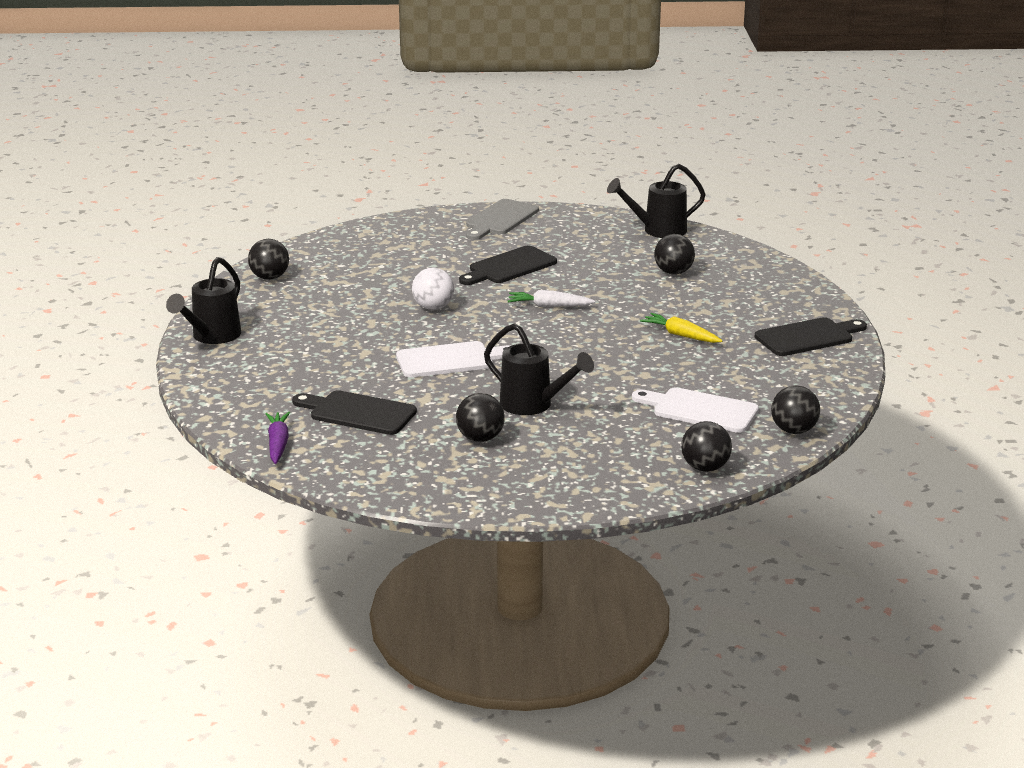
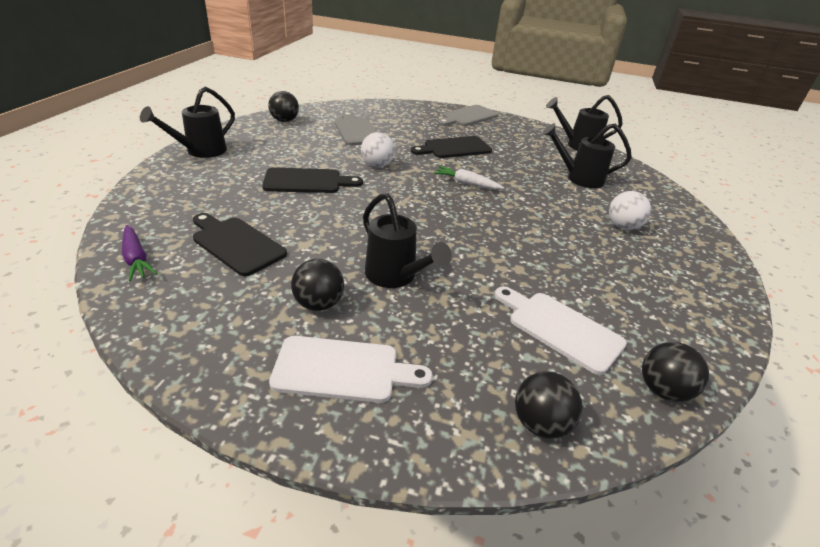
camera: 15 degrees right, 10 degrees up
purple carrot [266,412,290,464] -> purple carrot turned 135 degrees clockwise [122,225,157,281]
white cutting board [396,341,510,378] -> white cutting board moved to [269,336,433,403]
yellow carrot [640,313,723,343] -> none
black ball [654,234,695,275] -> black watering can [542,123,632,188]
black cutting board [755,317,867,356] -> black cutting board moved to [262,168,363,193]
none -> grey cutting board [335,111,377,145]
none -> white ball [609,191,651,230]

